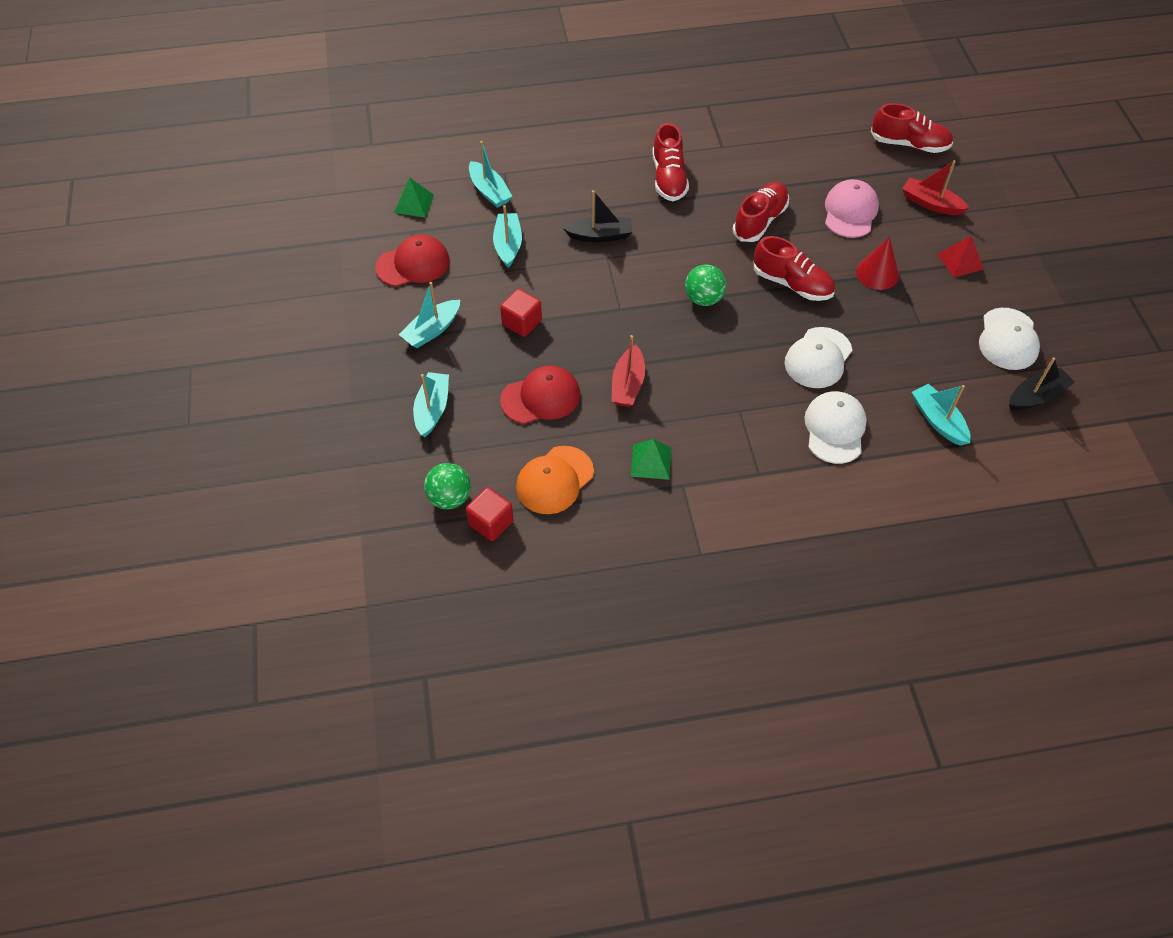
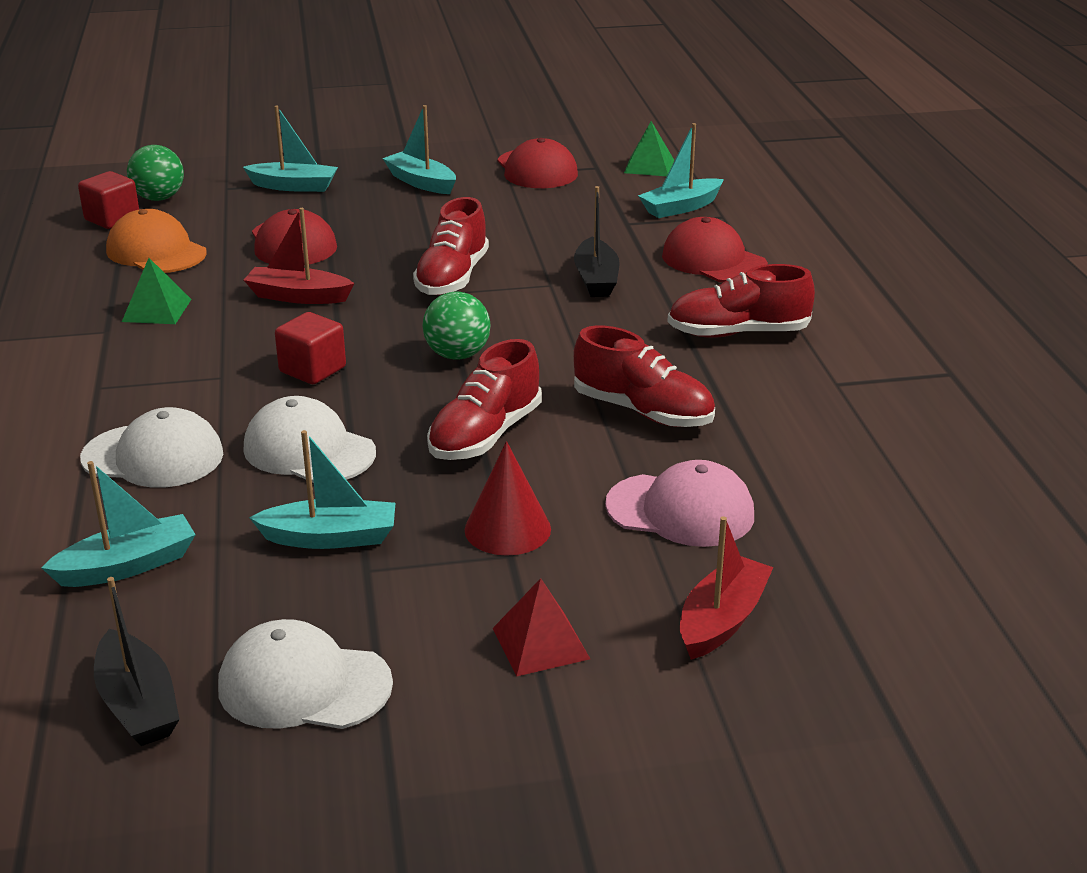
camera: 90 degrees right, 25 degrees down
turquoise boat [493,205,522,268] -> turquoise boat moved to [249,430,395,549]
red cube [500,289,542,337] -> red cube moved to [275,312,346,384]
red shoe [871,103,953,153] -> red shoe moved to [413,197,489,295]
none -> red cap [662,217,768,282]

